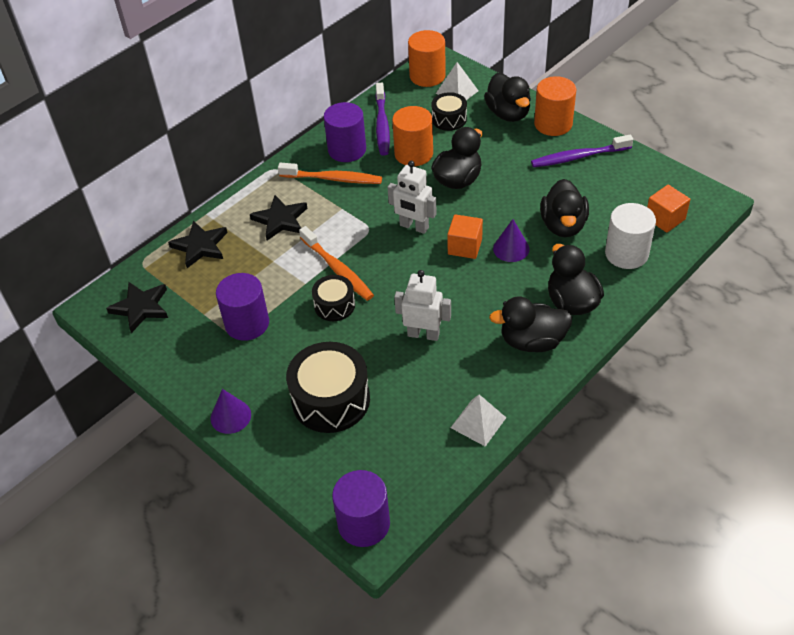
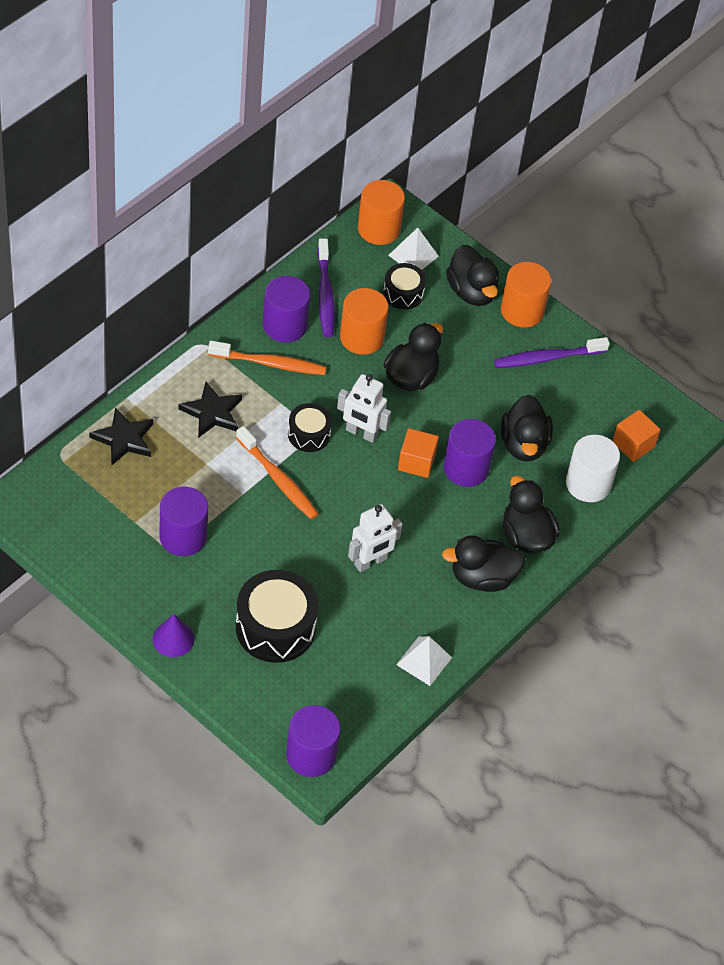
camera: 10 degrees left, 5 degrees up
black star [106,282,168,333] -> none
black drum [312,275,355,321] -> black drum moved to [288,403,332,452]
white robot [394,270,451,341] -> white robot turned 135 degrees clockwise [348,504,403,572]
purple cone [493,219,529,262] -> purple cylinder [444,419,496,487]

